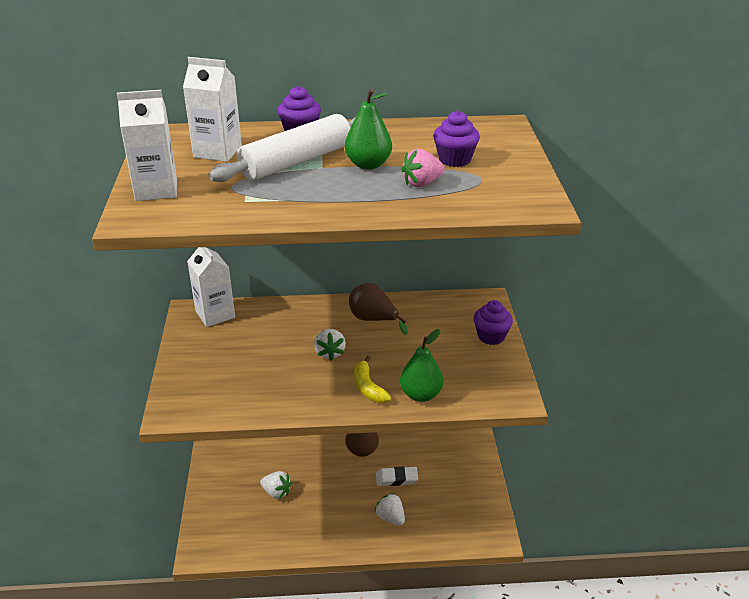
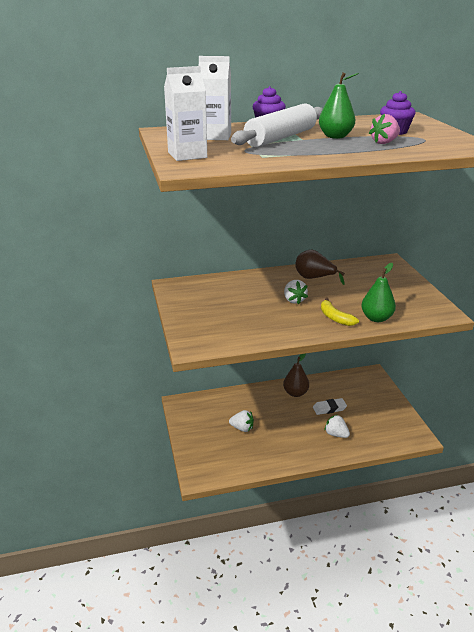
camera: 10 degrees left, 5 degrees down
white carton [187,247,235,327] -> none
purple cupcake [473,300,513,345] -> none

